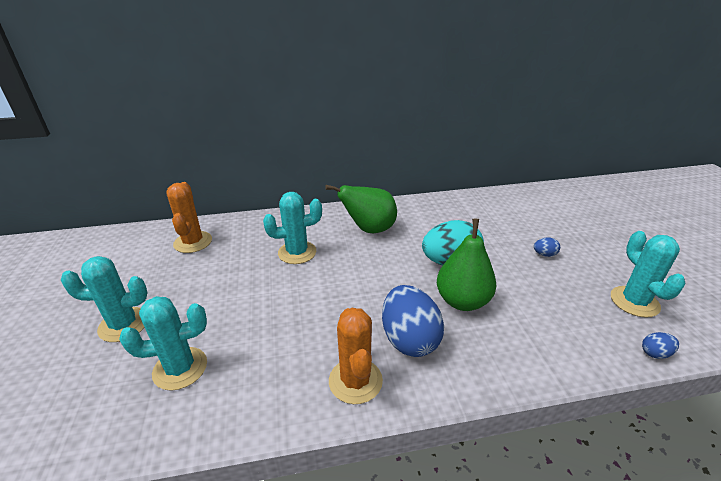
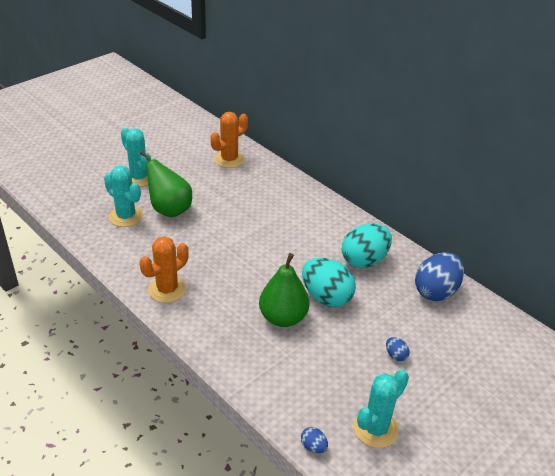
camera: 55 degrees right, 5 degrees up
turquoise cactus [263,192,322,264] -> none
green pear [325,185,397,233] -> green pear moved to [140,150,192,217]
blue egg [382,285,444,357] -> blue egg moved to [415,252,464,301]
none -> turquoise egg [342,223,392,268]

